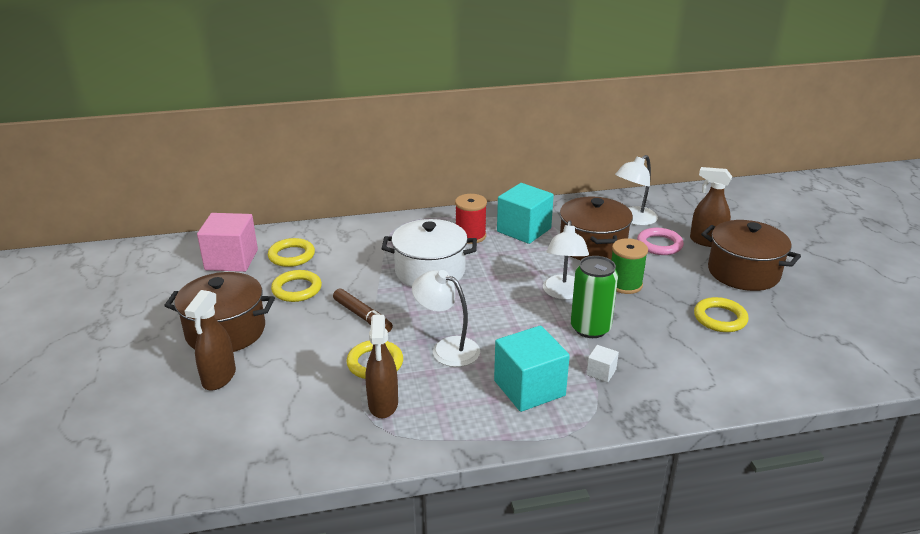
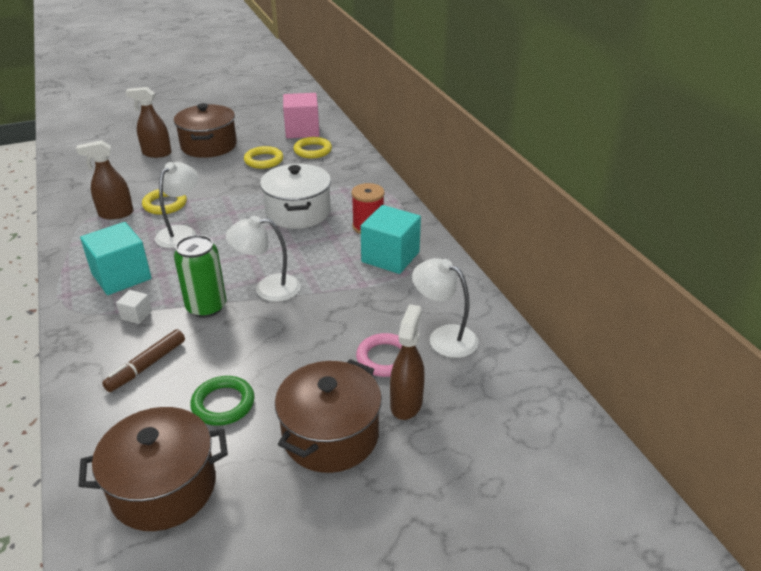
camera: 80 degrees right, 5 degrees up
brown marker [333,288,393,332] -> brown marker moved to [102,329,185,392]
brown pot [560,197,633,260] -> brown pot moved to [78,407,228,531]
green spool [611,238,648,294] -> none
yellow ring [694,297,749,332] -> green ring [190,376,254,426]

